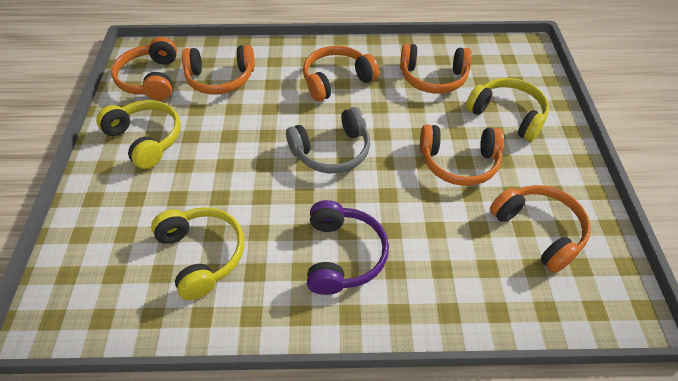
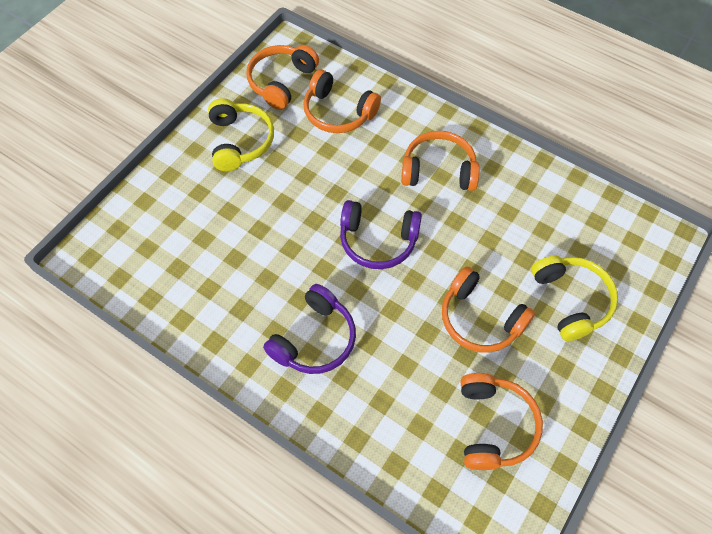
camera: 35 degrees right, 10 degrees up
yellow headphones [151,207,244,300] -> none
grey headphones [286,107,370,173] -> purple headphones [340,200,422,269]
orange headphones [400,43,472,94] -> none

